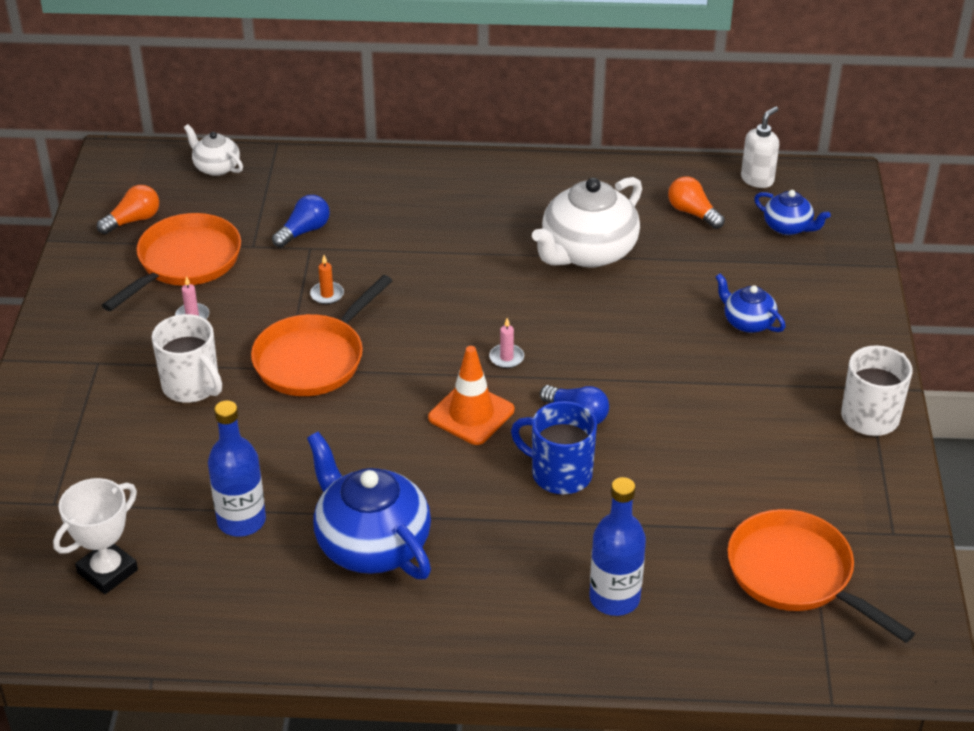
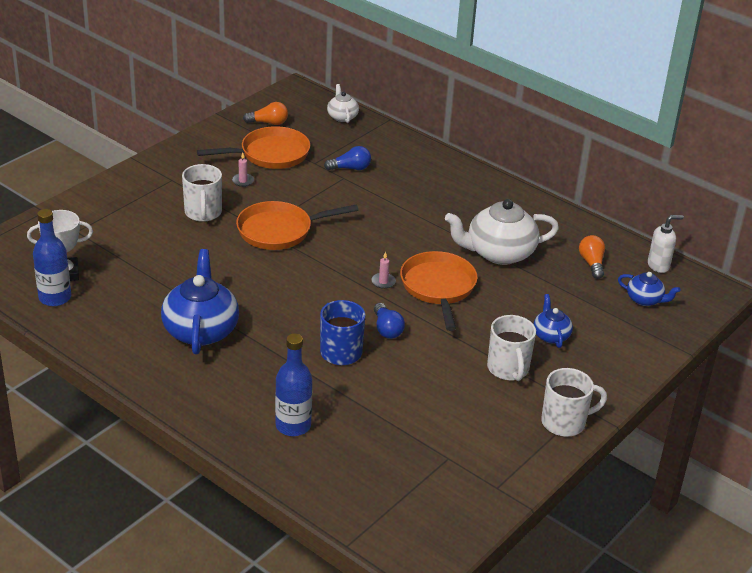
camera: 35 degrees right, 5 degrees down
blue bottle [208,400,266,537] -> blue bottle moved to [33,209,71,306]
orange candle [310,255,344,304] -> none
orange traffic cone [428,346,514,445] -> none
orange pan [727,509,915,643] -> orange pan moved to [400,251,478,331]
blue teapot [754,190,831,235] -> blue teapot turned 45 degrees counterclockwise [618,272,681,306]
none -> white mug [487,315,536,381]

